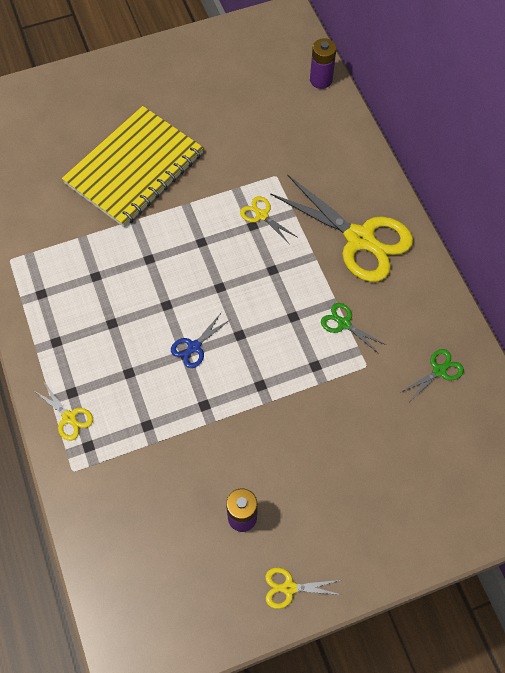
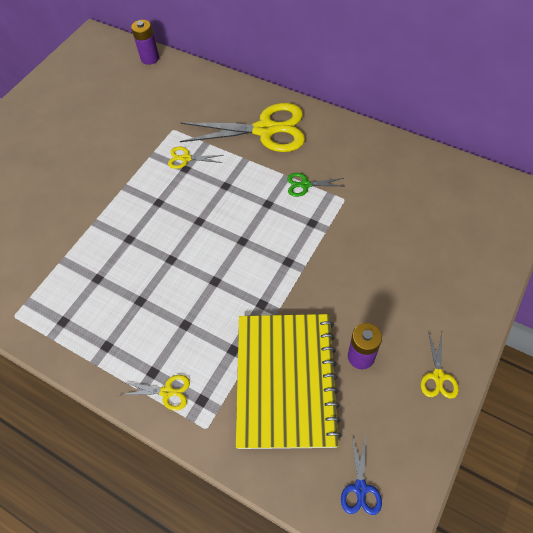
camera: 35 degrees left, 5 degrees down
yellow notebook [62,106,204,227] -> yellow notebook moved to [236,314,342,449]
blue scissors [171,312,231,368] -> blue scissors moved to [341,436,382,515]
yellow scissors [265,567,342,609] -> yellow scissors turned 45 degrees counterclockwise [421,333,459,399]
green scissors [401,349,464,401] -> none

